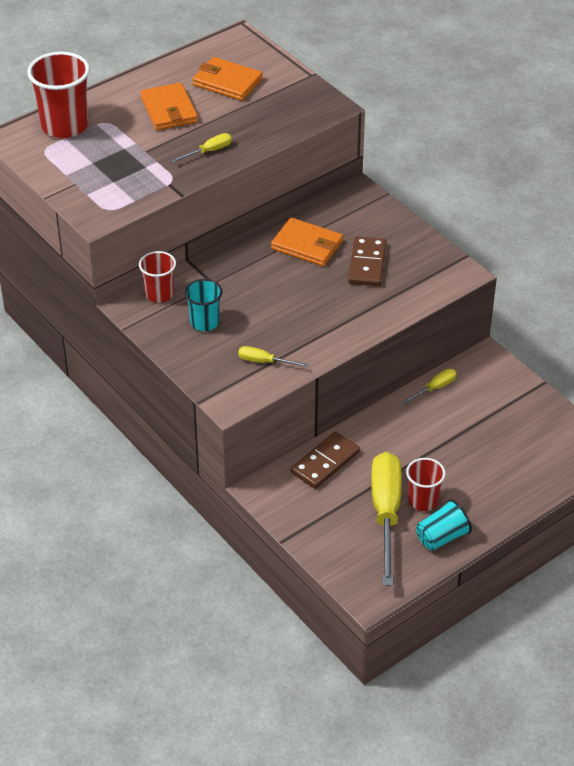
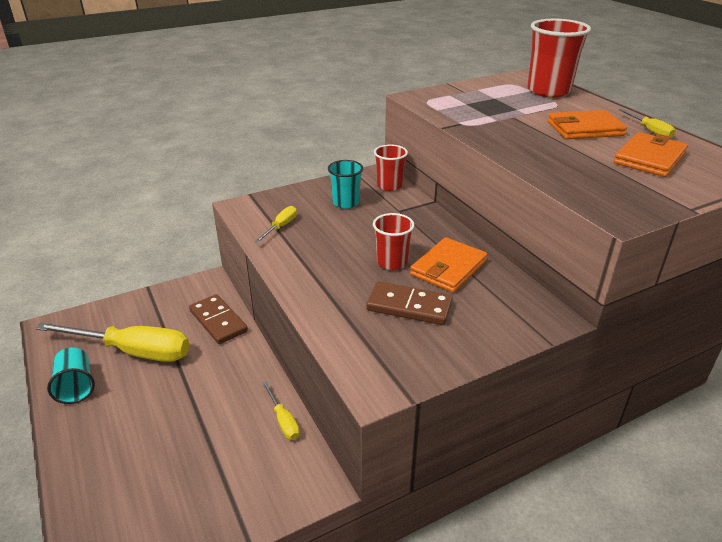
camera: 100 degrees right, 10 degrees down
yellow screwdriver [172,133,232,162] -> yellow screwdriver moved to [619,109,675,138]
red cup [406,458,446,511] -> red cup moved to [373,213,415,270]

